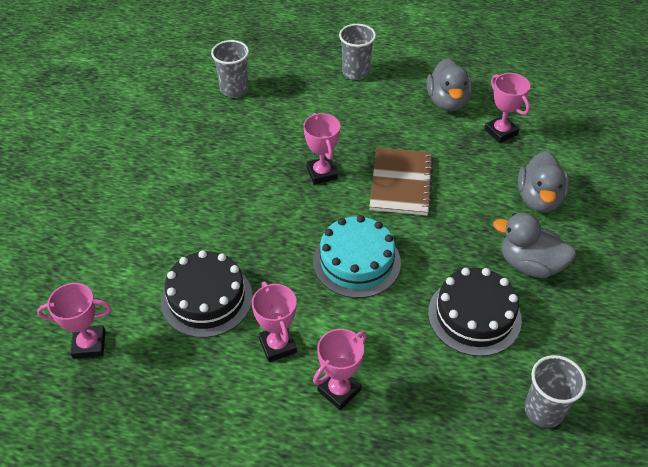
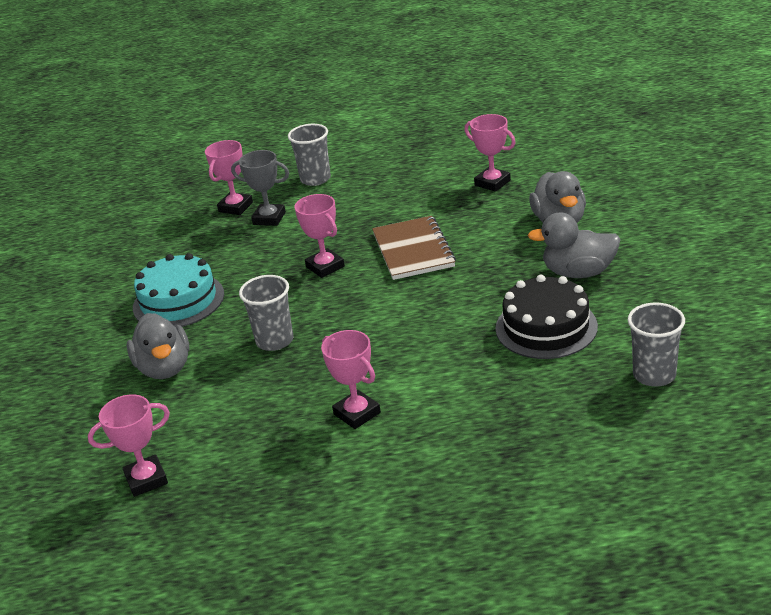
camera: 15 degrees left, 15 degrees down
black cake [161,250,253,338] -> none
grey cup [211,40,249,97] -> grey cup moved to [239,275,293,351]
turquoise cake [313,215,401,298] -> turquoise cake moved to [133,253,224,327]
pink trophy [313,329,367,410] -> pink trophy moved to [205,140,253,215]
grey duck [427,58,472,111] -> grey duck moved to [127,313,189,379]
none -> grey trophy [231,150,289,226]

